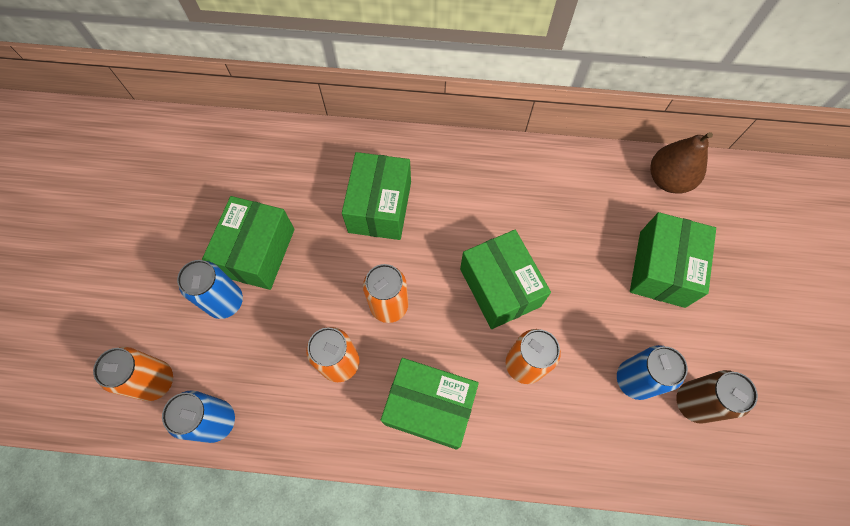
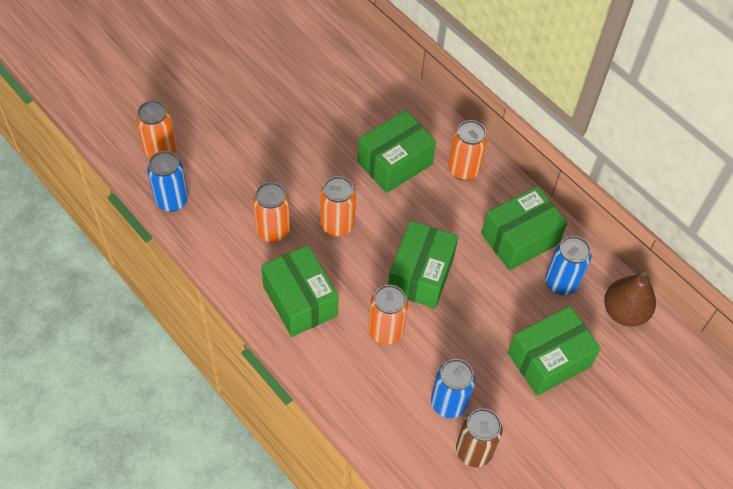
camera: 40 degrees right, 10 degrees down
blue can [177,260,243,319] -> blue can moved to [545,236,591,295]
green box [202,196,295,290] -> green box moved to [481,186,567,271]
none -> orange can [448,120,488,180]

